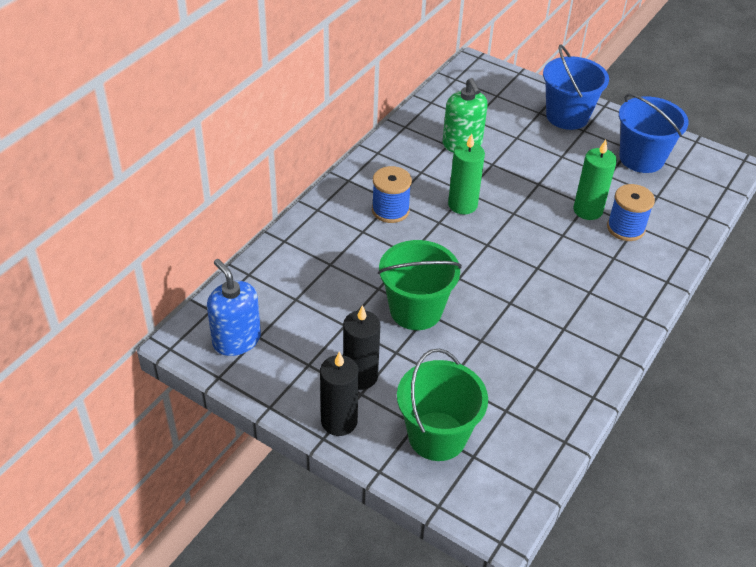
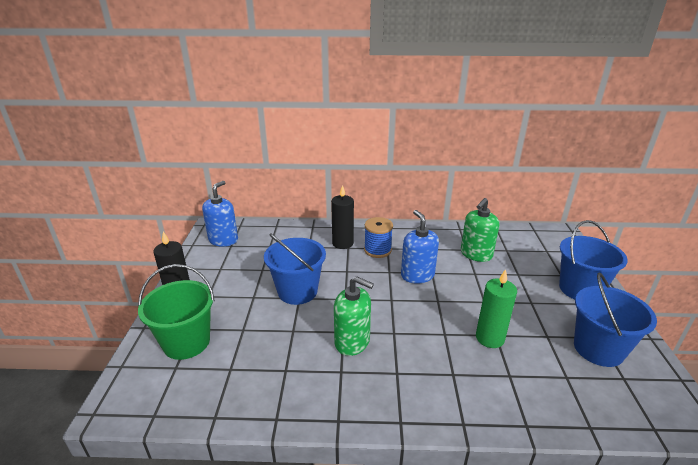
camera: 60 degrees right, 15 degrees down
black candle [343,305,380,390] -> black candle moved to [331,185,354,249]
green bucket [378,240,462,330] -> blue bucket [264,234,326,305]
green candle [448,133,485,215] -> blue soap dispenser [401,210,439,284]
blue spool [607,184,655,241] -> none
none -> green soap dispenser [334,276,374,356]

